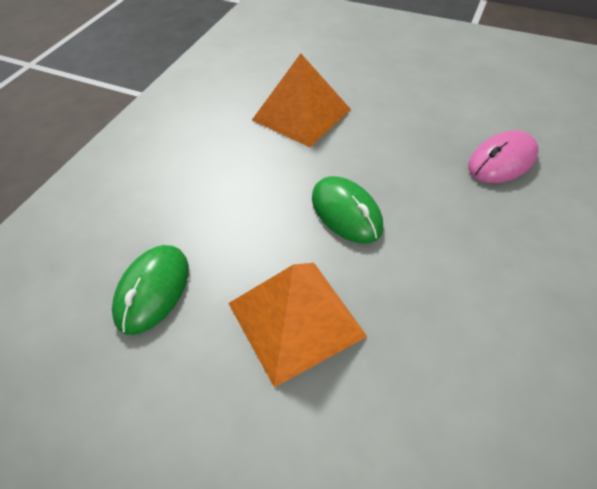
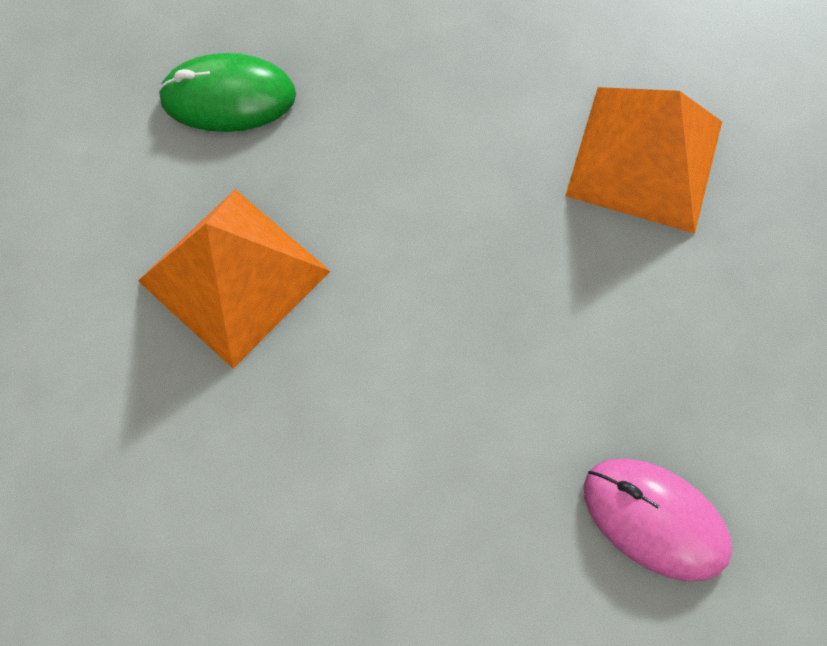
camera: 70 degrees right, 20 degrees up
green mouse [312,176,383,243] -> none

